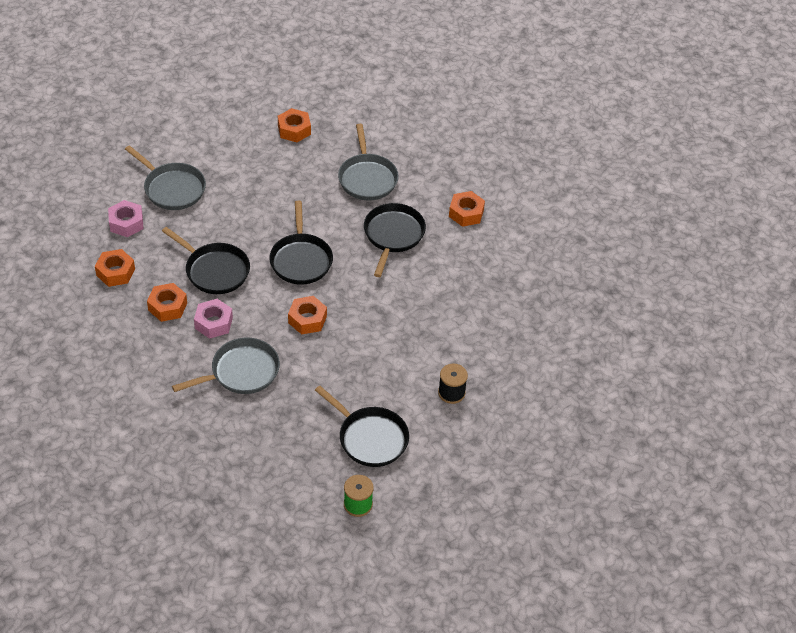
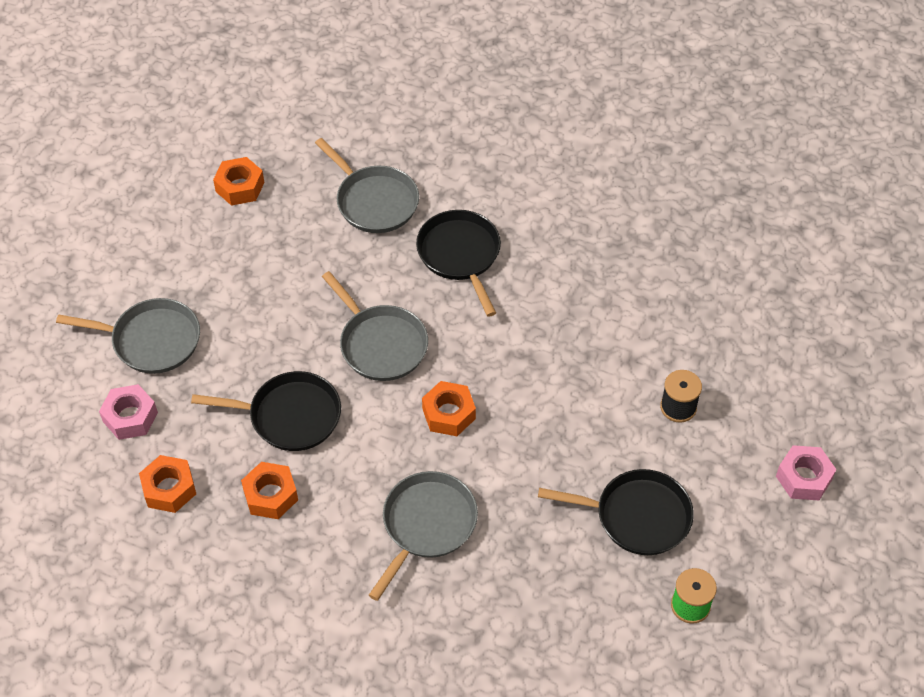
camera: 30 degrees left, 5 degrees up
pink nut [194,299,233,339] -> pink nut moved to [776,445,837,500]
black pan [269,201,333,285] -> grey pan [322,271,428,381]
orange nut [449,191,485,227] -> none

